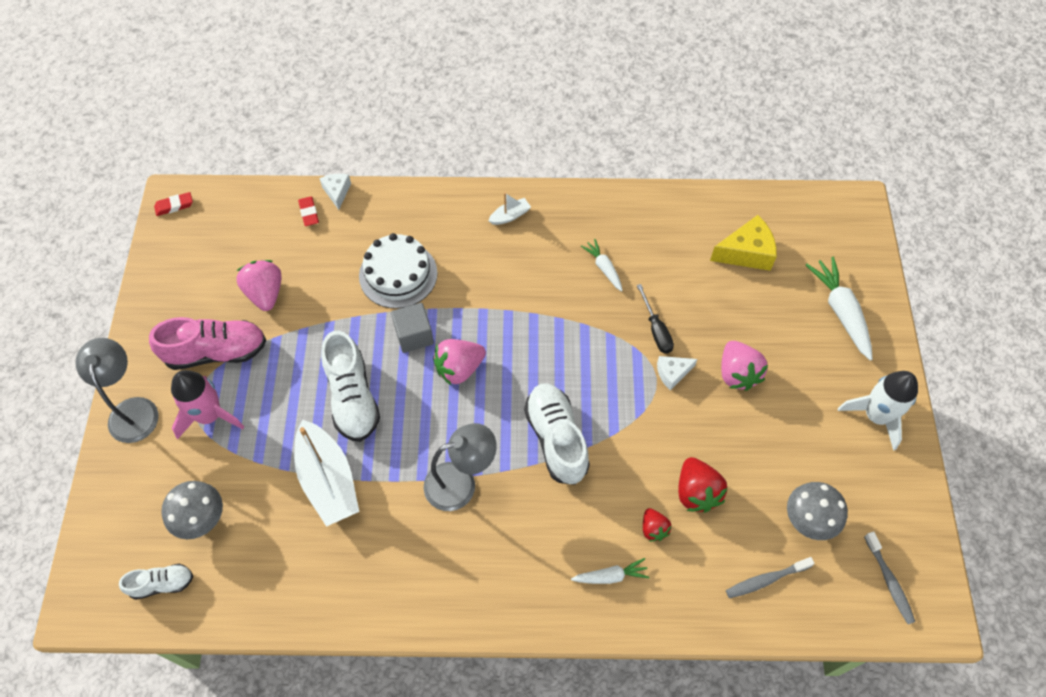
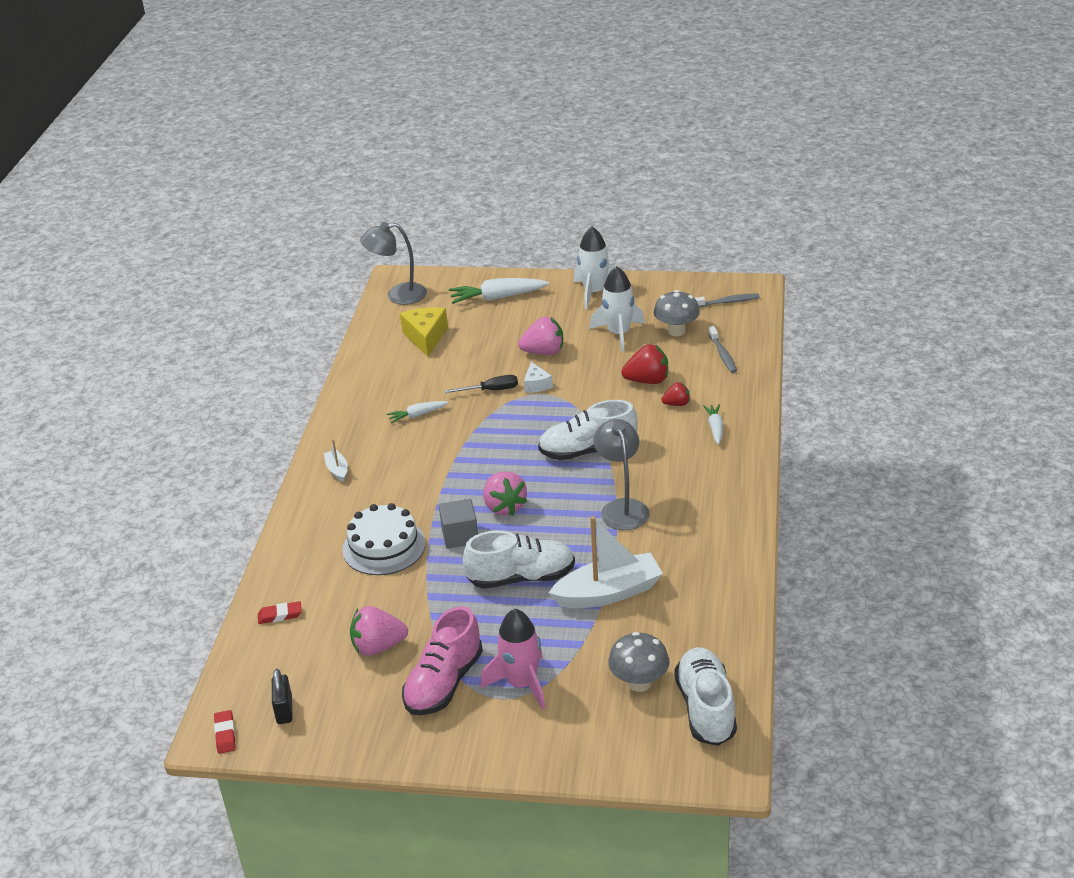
camera: 80 degrees left, 25 degrees down
grey lamp [75,338,159,443] -> grey lamp moved to [360,222,427,305]
white shoe [119,564,193,600] -> white shoe [674,647,737,746], size x1.79
pink shoe [149,317,266,370] -> pink shoe turned 150 degrees counterclockwise [402,606,483,715]
white cheese [319,174,351,210] -> none
none -> black padlock [272,669,293,724]
none -> white rocket [590,266,645,352]

